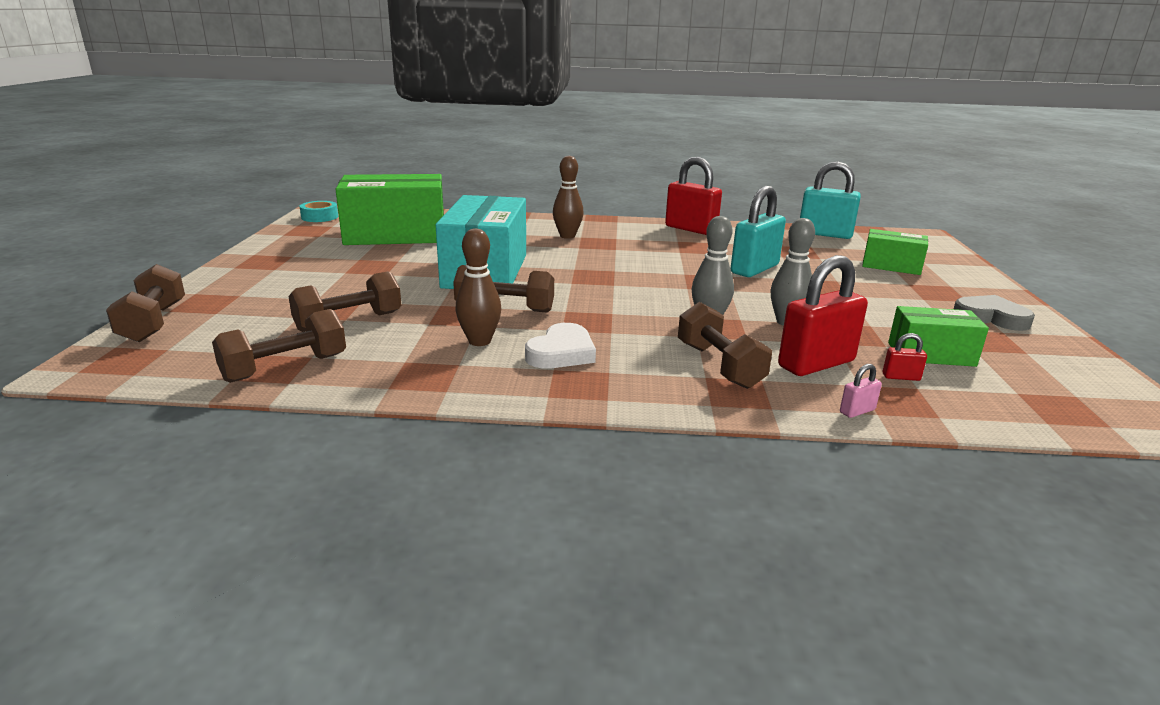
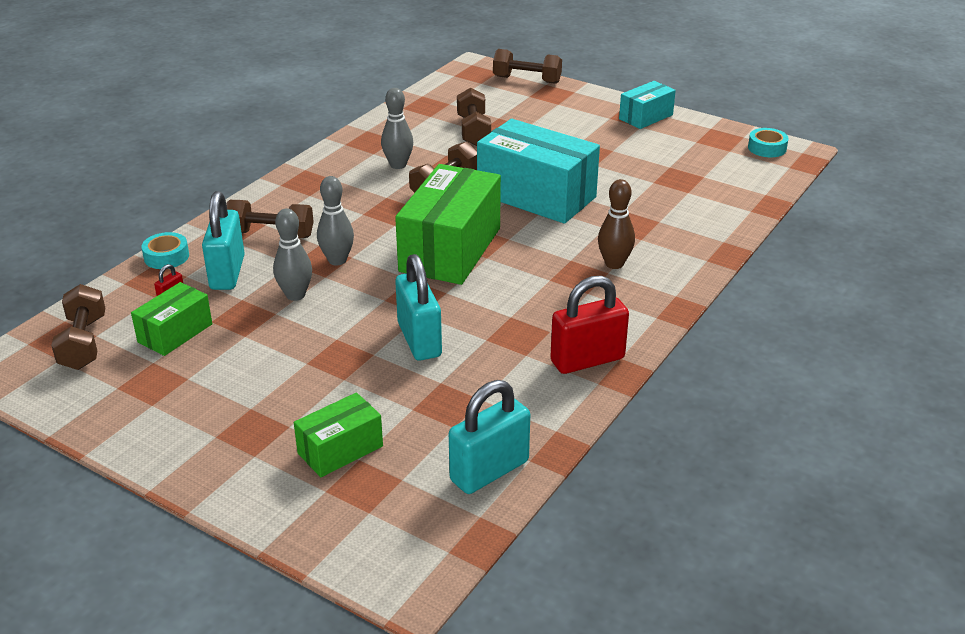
camera: 120 degrees right, 10 degrees up
brown dumbbell [212,309,346,383] -> brown dumbbell moved to [51,284,105,370]
green box [335,174,444,245] -> green box moved to [395,164,501,285]
brown bowling pin [455,228,501,346] -> grey bowling pin [381,88,413,169]
white heart [525,323,596,369] -> none
red padlock [778,255,868,376] -> turquoise padlock [202,191,245,290]
pink padlock [840,364,882,418] -> turquoise tape [141,232,189,269]
grey heart [954,295,1035,331] -> none
none -> turquoise box [619,81,676,129]

